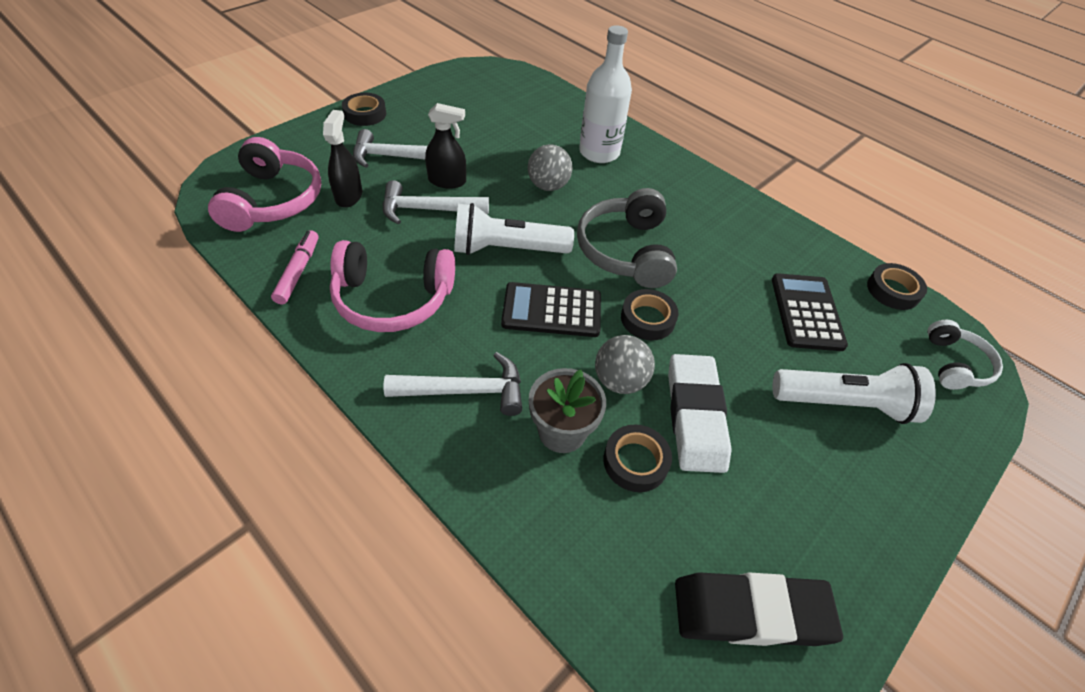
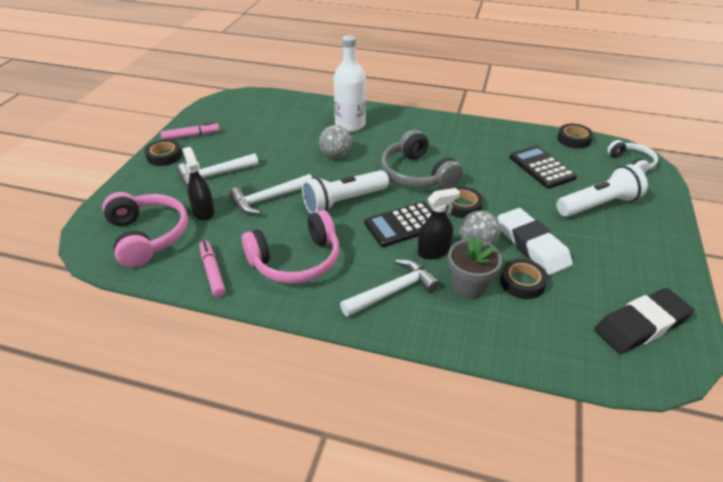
camera: 25 degrees left, 10 degrees down
black spray bottle [425,103,466,189] -> black spray bottle moved to [418,188,460,260]
none -> pink marker [161,122,219,140]

